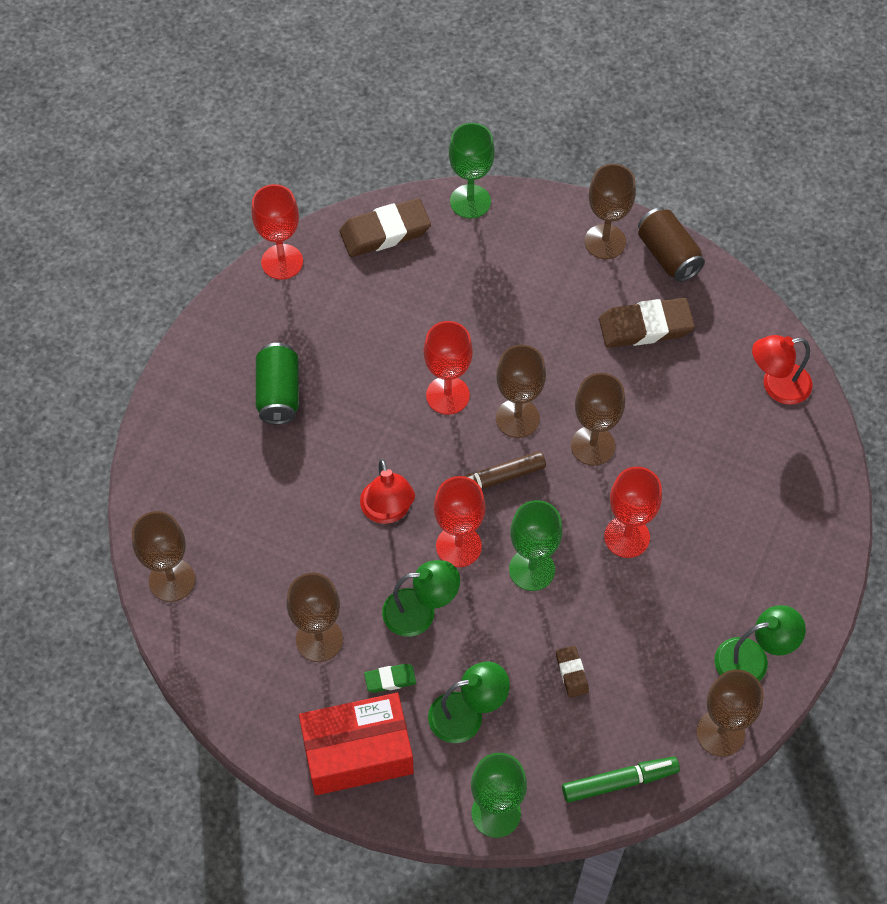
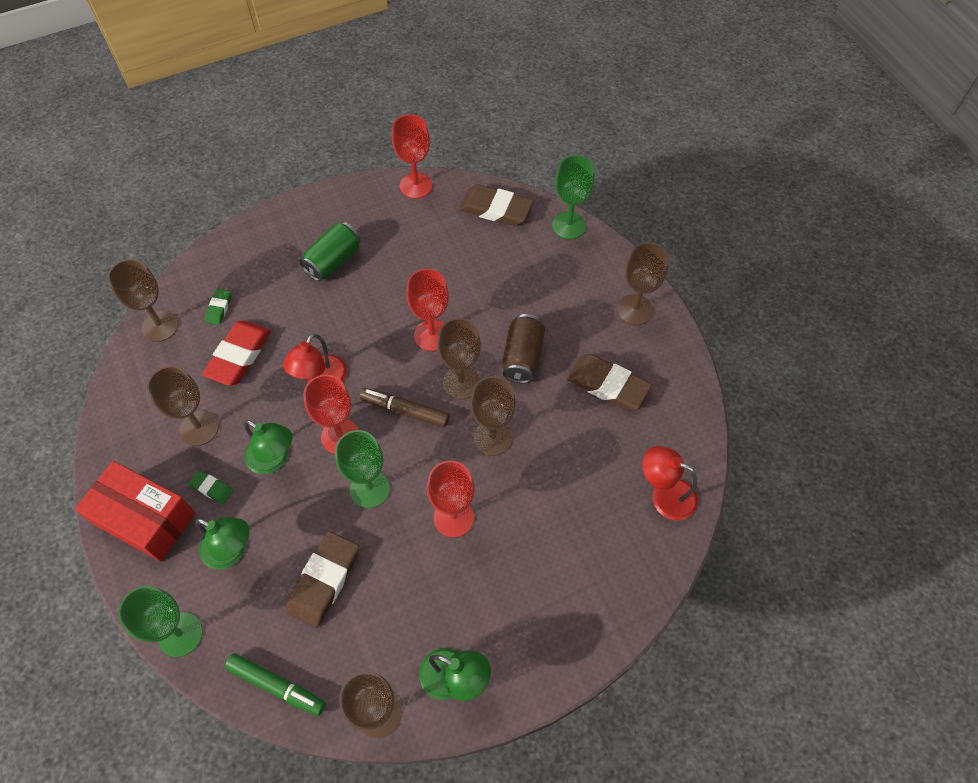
camera: 40 degrees right, 0 degrees up
brown eraser [556,646,589,698] -> brown eraser [286,531,359,628], size x2.01
brown can [638,207,705,282] -> brown can moved to [502,314,545,384]
none -> red eraser [202,320,271,386]
none -> green eraser [205,289,231,325]

